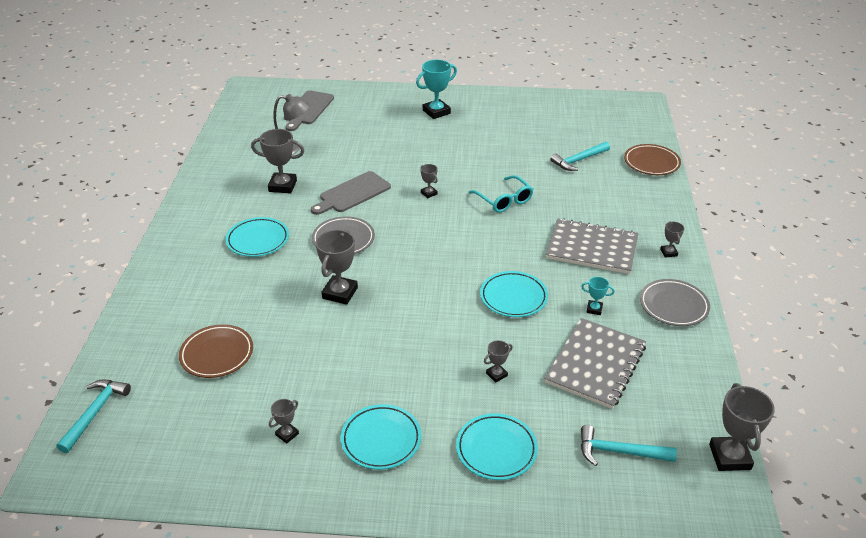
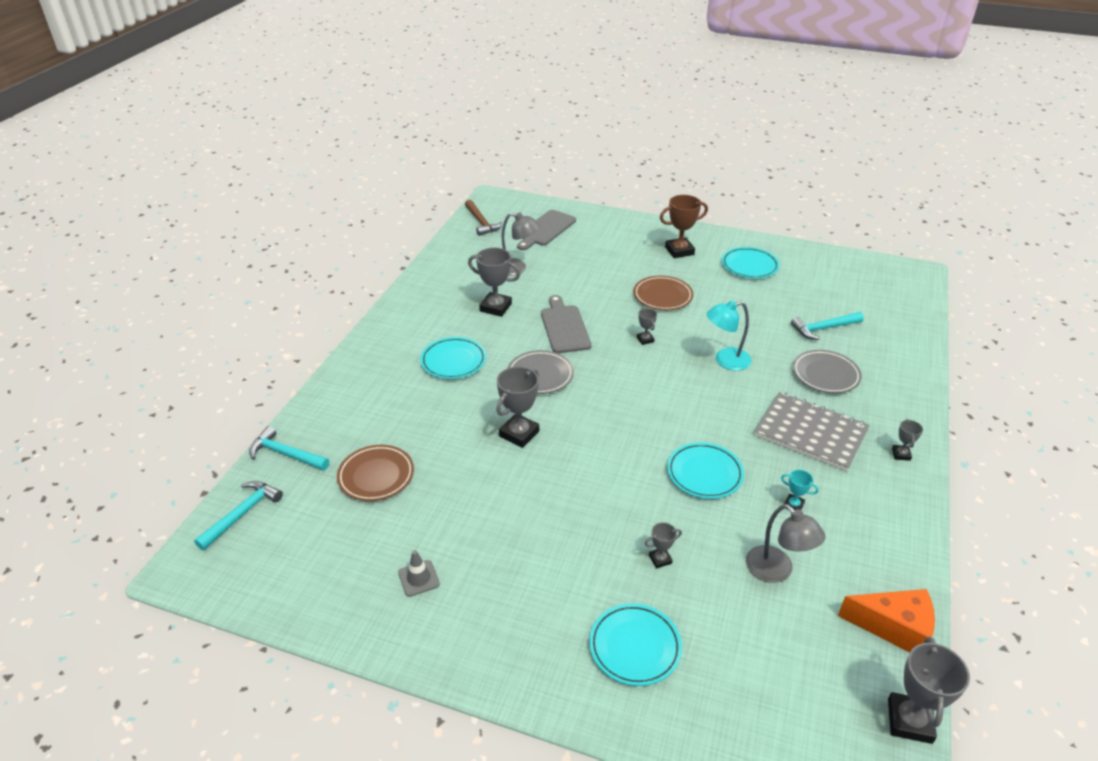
camera: 15 degrees right, 0 degrees up
grey trophy [269,399,299,444] -> grey traffic cone [398,550,440,597]
grey cutting board [311,171,391,215] -> grey cutting board turned 105 degrees clockwise [541,295,592,353]
turquoise plate [341,404,422,470] -> turquoise plate moved to [722,247,780,279]
turquoise trophy [416,60,457,119] -> brown trophy [660,195,708,258]
turquoise glasses [469,175,534,213] -> turquoise lamp [706,301,752,371]
grey notebook [544,318,646,409] -> grey lamp [746,504,826,583]
turquoise hammer [581,425,677,466] -> turquoise hammer moved to [249,426,329,470]
brown plate [624,144,681,175] -> brown plate moved to [633,276,693,310]
grey plate [640,279,710,326] -> grey plate moved to [793,350,862,394]
none -> brown hammer [465,200,503,236]
none -> orange cheese [838,589,935,652]

